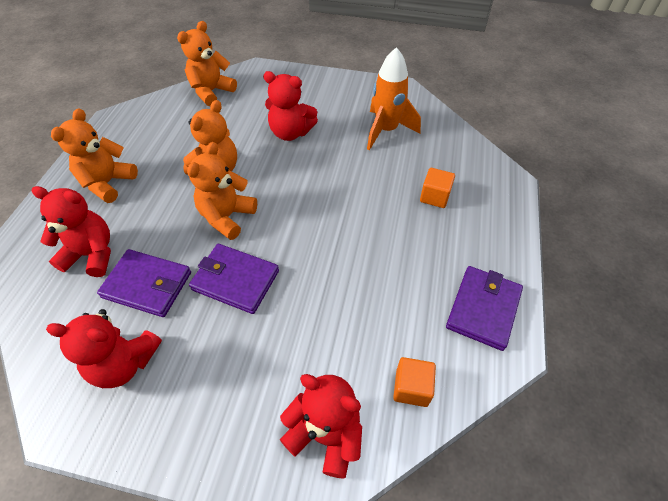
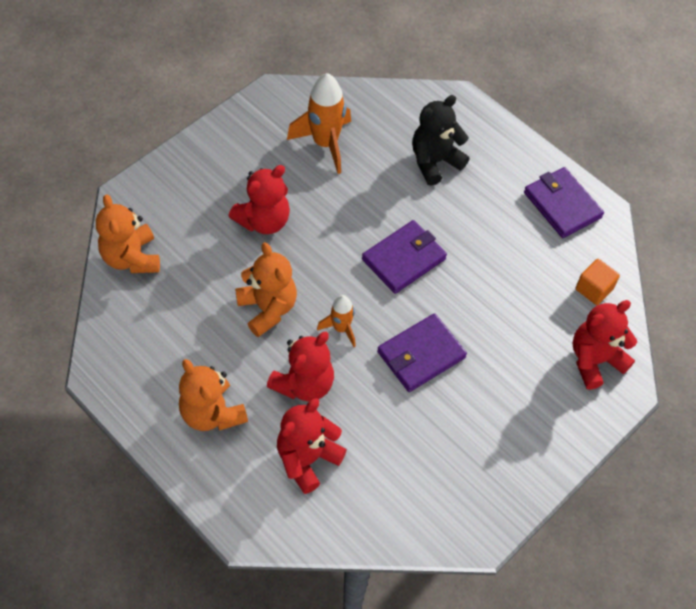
camera: 60 degrees left, 5 degrees up
red teddy bear [46,309,162,388] -> red teddy bear moved to [267,331,334,402]
purple wallet [97,249,191,317] -> purple wallet moved to [362,220,447,294]
orange teddy bear [187,142,257,240] -> orange rocket [317,295,356,347]
orange cube [420,168,455,208] -> black teddy bear [412,95,470,186]

